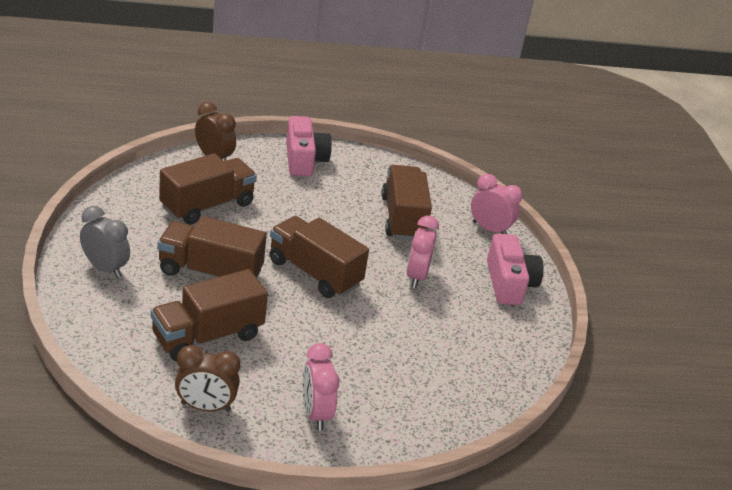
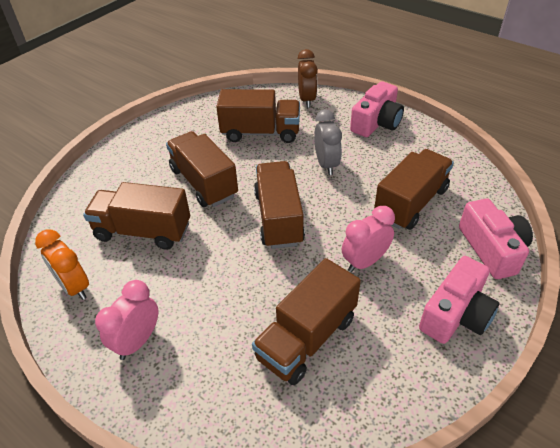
camera: 50 degrees right, 10 degrees up
grey clock [80,206,130,278] -> grey clock moved to [314,110,342,175]
brown clock [175,345,240,412] -> orange clock [35,229,89,300]
pink clock [471,174,523,234] -> pink camera [459,198,533,279]
none -> brown truck [252,258,361,385]

